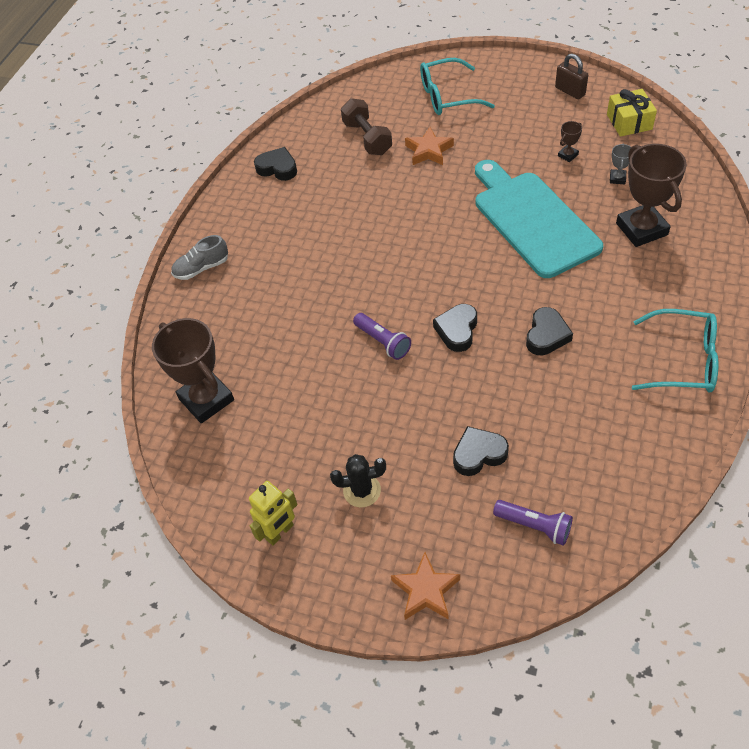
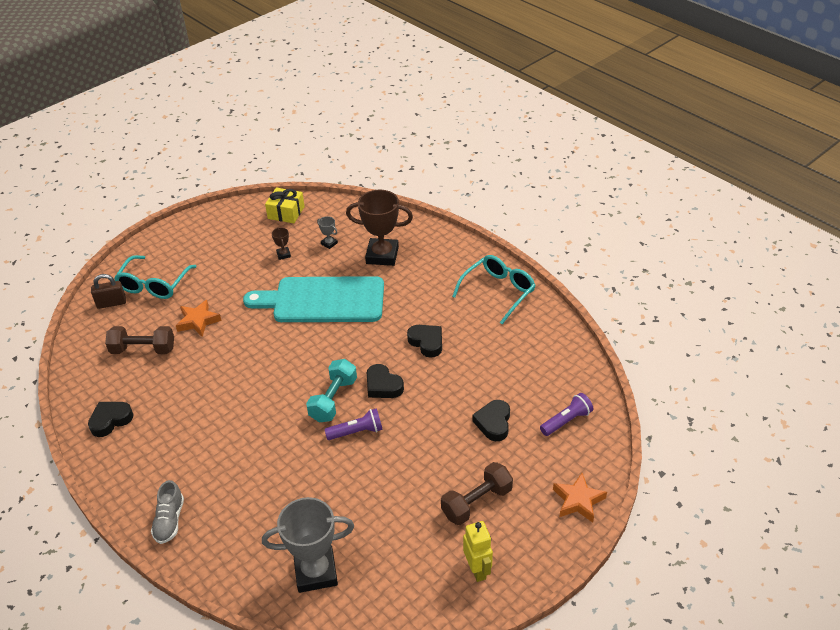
camera: 65 degrees left, 10 degrees down
brown trophy [152,318,234,424] -> grey trophy [262,497,354,593]
black cactus [330,454,386,507] -> brown dumbbell [441,462,513,525]
brown padlock [555,53,588,99] -> brown padlock moved to [91,274,126,309]
none -> turquoise dumbbell [306,359,357,422]

